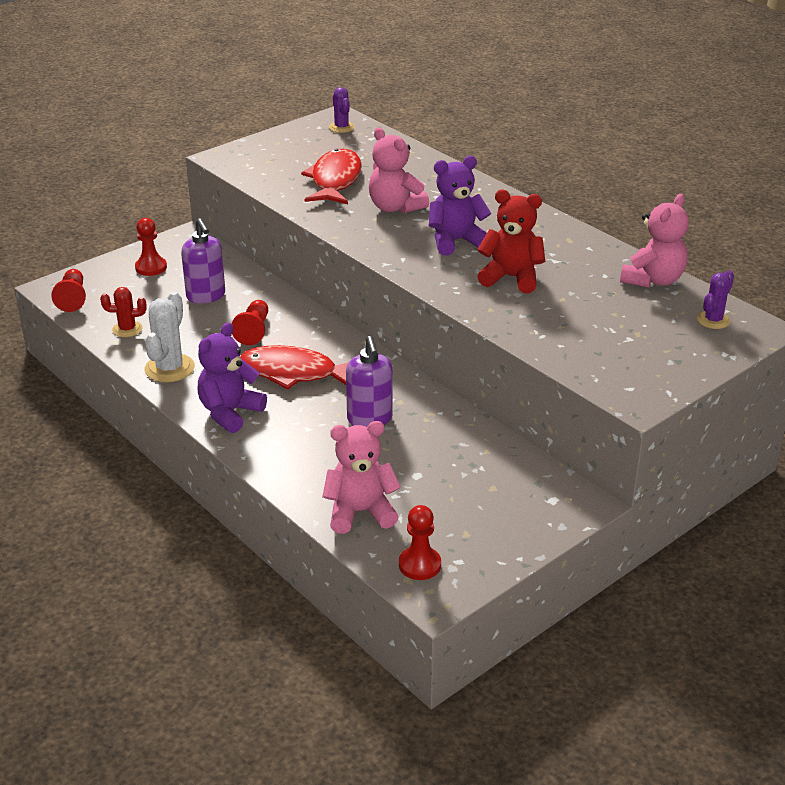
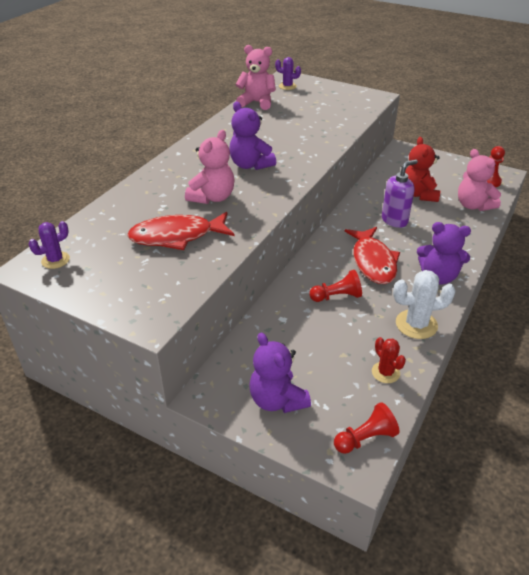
camera: 110 degrees left, 5 degrees up
red pawn [135,218,167,276] -> purple teddy bear [249,332,311,413]
purple soap dispenser [181,218,225,304] -> none
red teddy bear [477,190,545,293] -> red teddy bear moved to [405,137,440,202]

